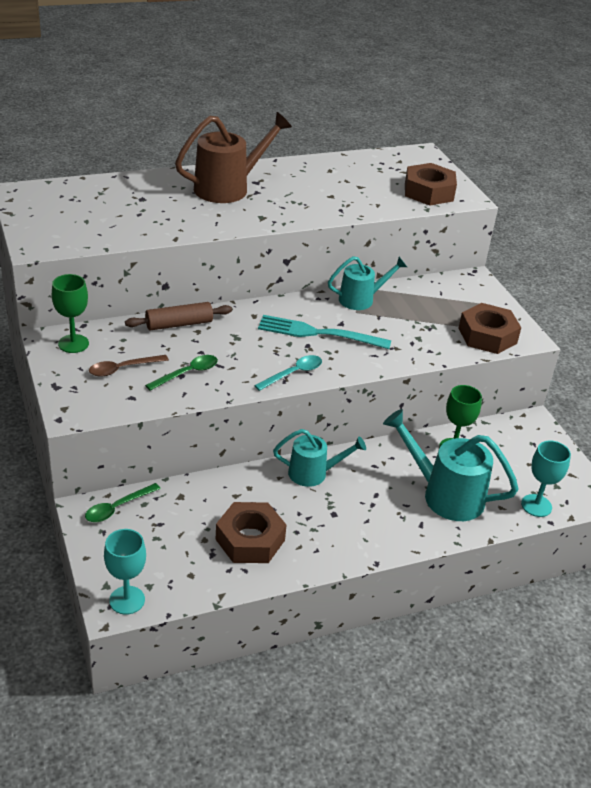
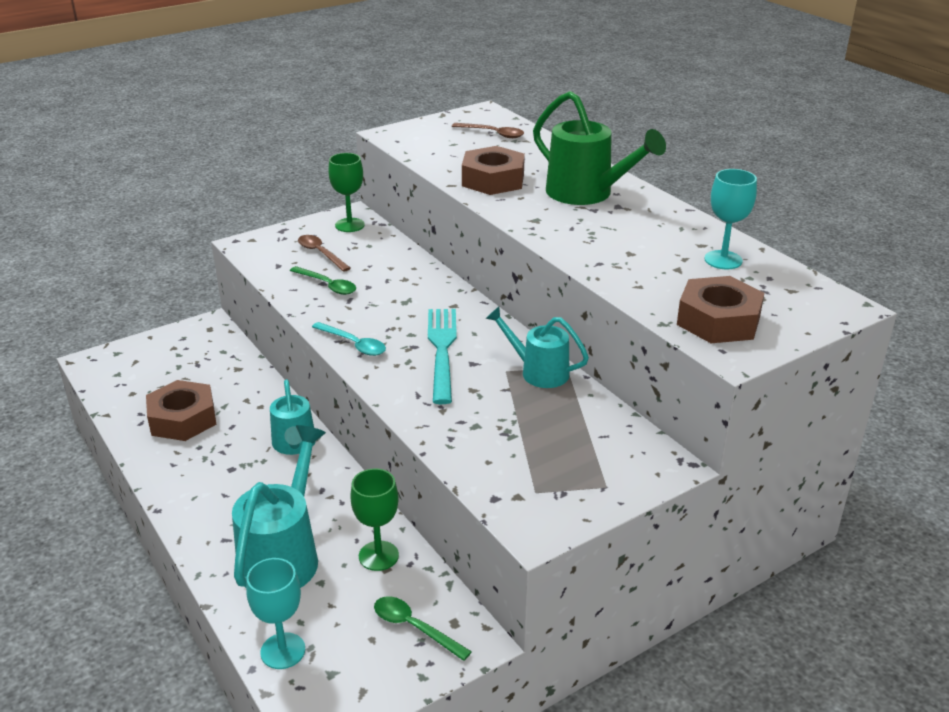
camera: 80 degrees right, 5 degrees down
green spoon [85,483,161,522] -> green spoon moved to [374,597,472,661]
turquoise goblet [104,529,146,615] -> turquoise goblet moved to [704,169,757,270]
brown rolling pin [125,302,232,331] -> none
brown watering can [175,112,292,203] -> green watering can [533,91,666,205]
turquoise watering can [328,256,407,310] -> turquoise watering can turned 150 degrees clockwise [485,307,589,388]
brown nut [458,303,521,354] -> brown nut moved to [462,146,525,195]
none -> brown spoon [452,123,524,138]

